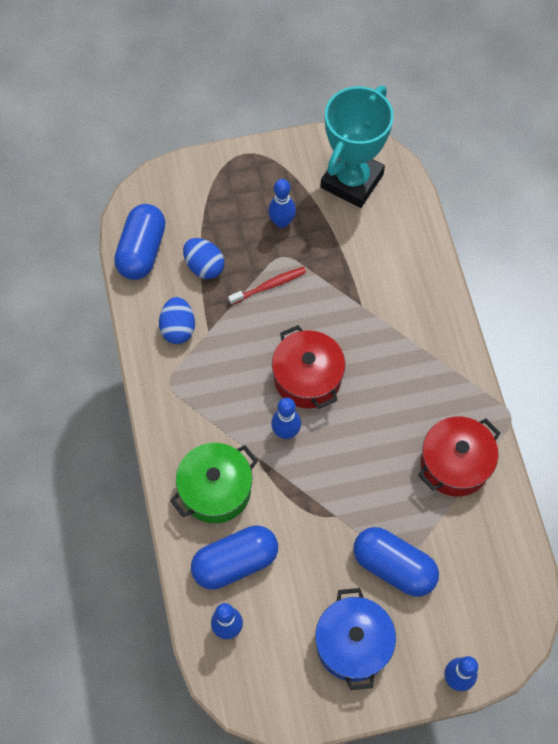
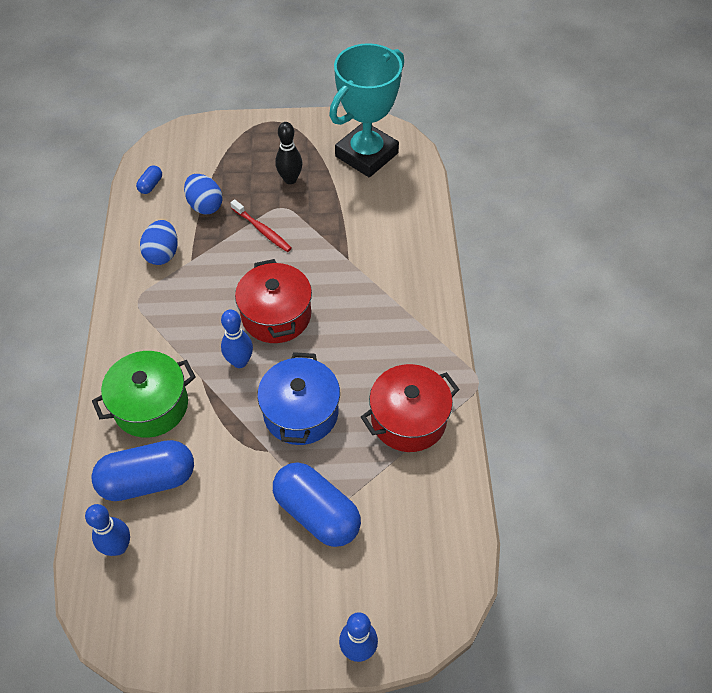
camera: 10 degrees right, 10 degrees down
blue capsule [114,204,166,280] -> blue capsule [136,165,162,194], size x0.43
red toothbrush [228,267,306,305] -> red toothbrush turned 60 degrees clockwise [230,199,292,252]
blue bowling pin [268,179,296,228] -> black bowling pin [275,122,303,184]
blue pot [315,588,396,690] -> blue pot moved to [257,352,340,445]

